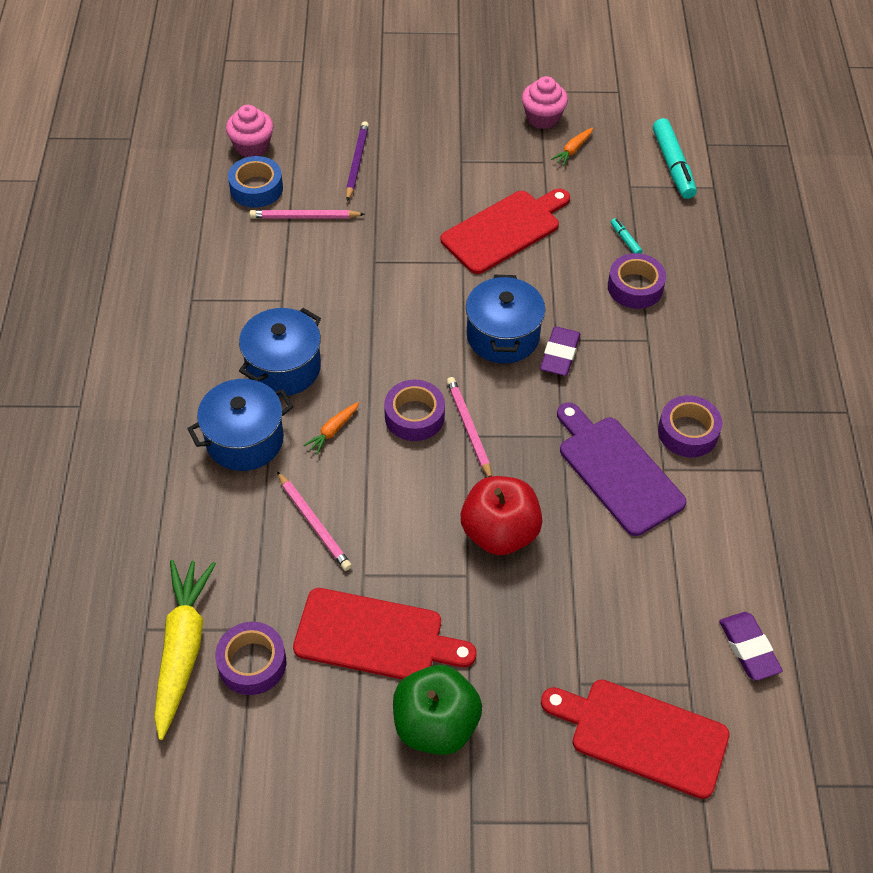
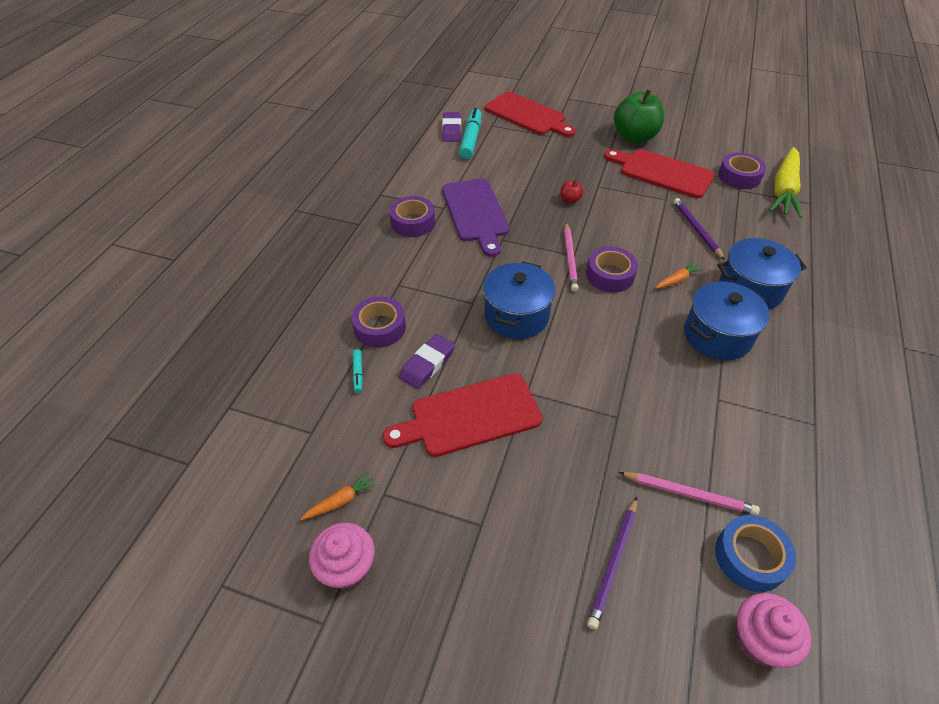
camera: 160 degrees left, 5 degrees down
pink pencil [277,471,352,571] -> purple pencil [674,198,725,260]
red apple [461,476,542,555] -> red apple [560,180,584,204], size x0.43
purple eraser [540,326,581,376] -> purple eraser moved to [399,334,455,389]
turquoise marker [653,118,697,199] -> turquoise marker moved to [459,108,482,159]

